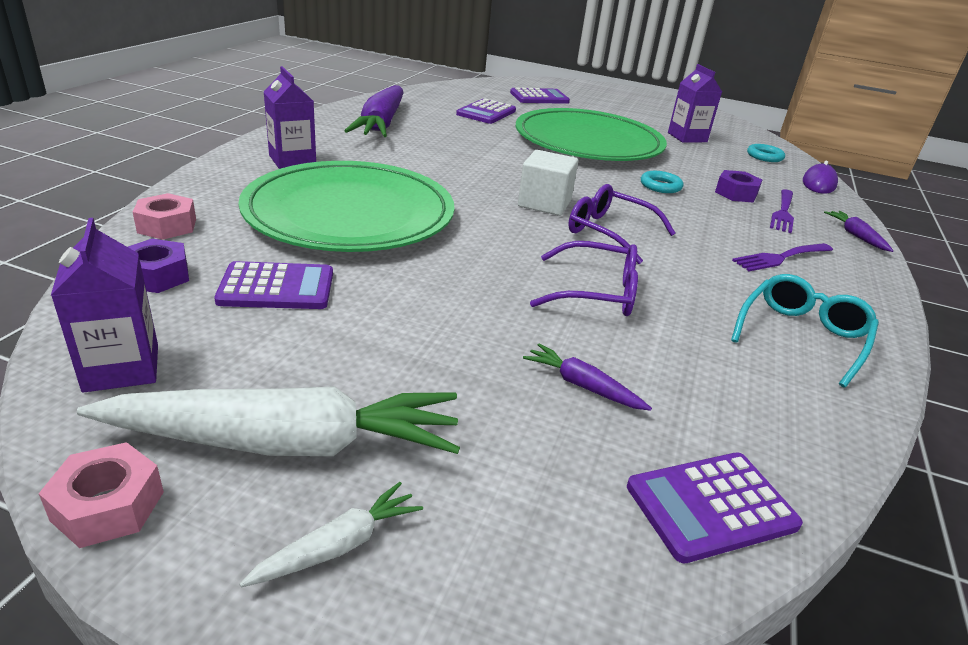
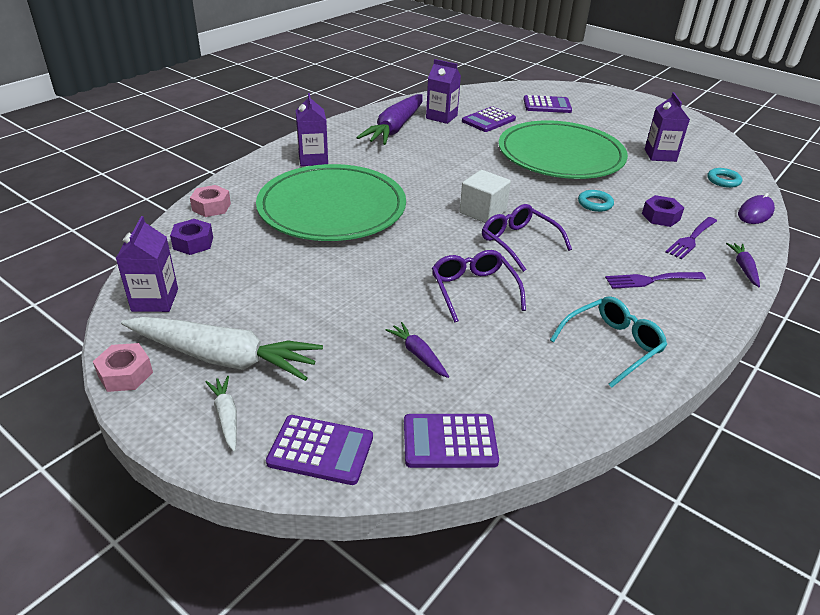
camera: 20 degrees right, 5 degrees up
purple calculator [214,261,333,309] -> purple calculator moved to [266,415,373,485]
white carrot [240,482,423,588] -> white carrot turned 90 degrees counterclockwise [205,376,237,452]
purple glasses [530,241,638,316] -> purple glasses turned 135 degrees counterclockwise [432,250,526,323]
none -> purple carton [426,59,461,124]

